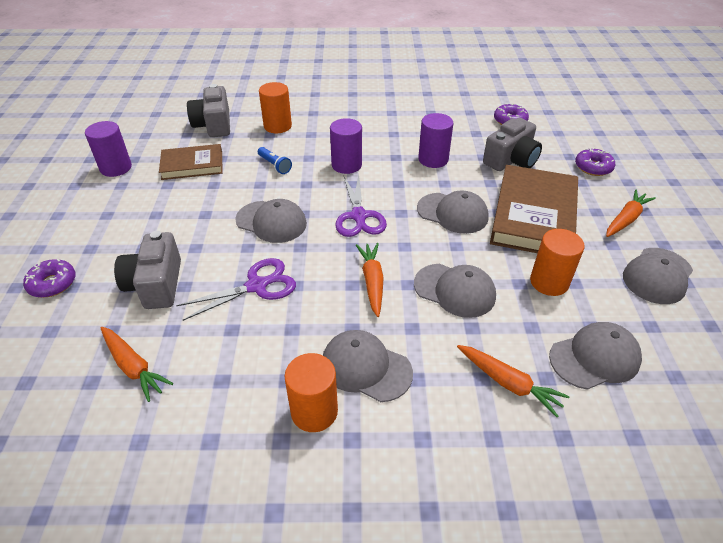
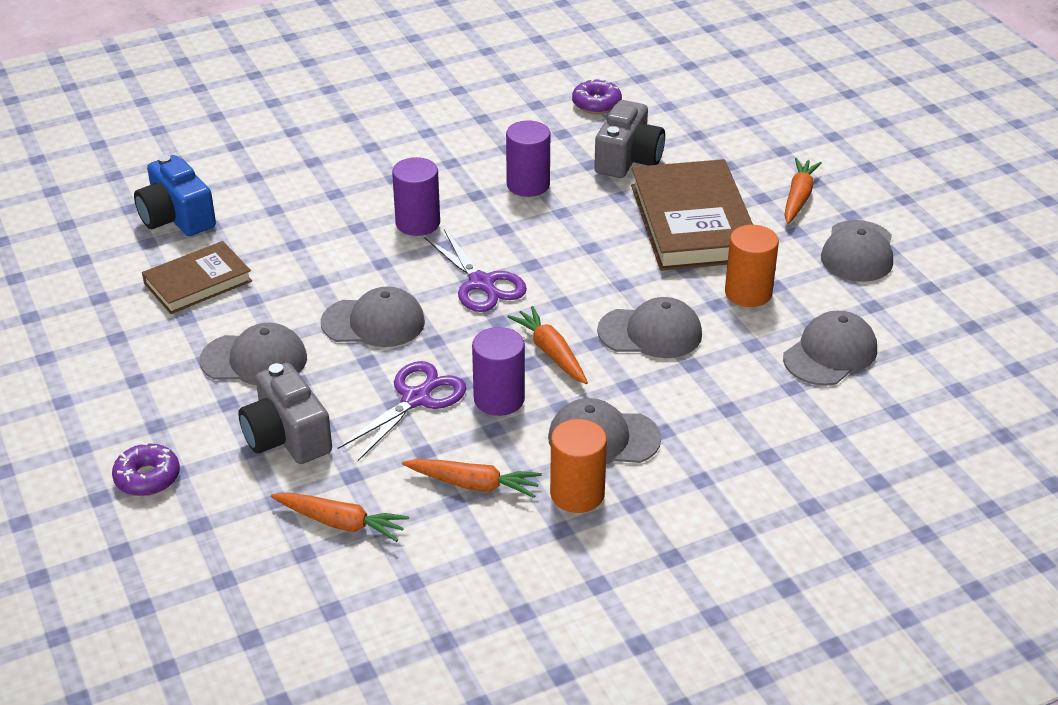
camera: 25 degrees left, 5 degrees down
purple cylinder [85,121,132,177] -> purple cylinder moved to [472,327,525,416]
grey camera [187,84,230,137] -> blue camera [134,155,216,236]
blue flashlight [258,147,292,174] -> none
orange cylinder [259,82,292,133] -> none
grey cap [417,190,489,234] -> grey cap moved to [199,323,307,385]
orange carrot [457,345,569,417] -> orange carrot moved to [402,459,542,498]
purple donut [575,148,615,176] -> none

